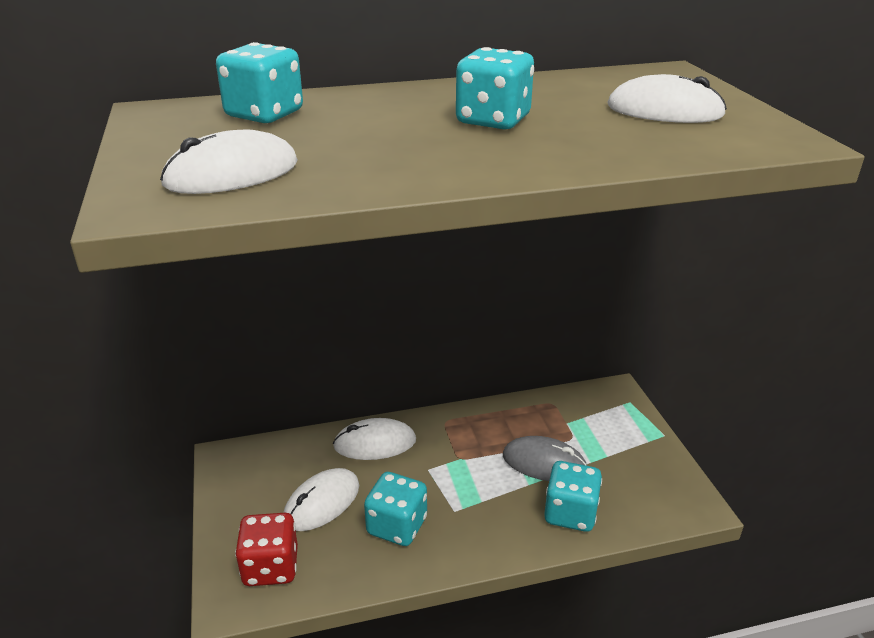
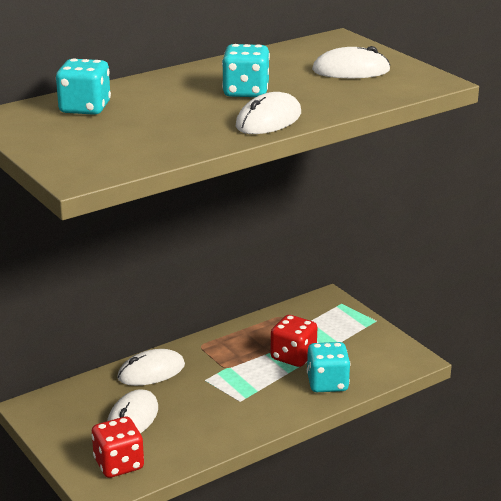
camera: 20 degrees left, 5 degrees down
white mouse [160,129,298,194] -> white mouse moved to [236,92,301,134]
turquoise dice [364,472,427,546] -> none
grey mouse [503,436,587,481] -> red dice [271,315,317,367]

